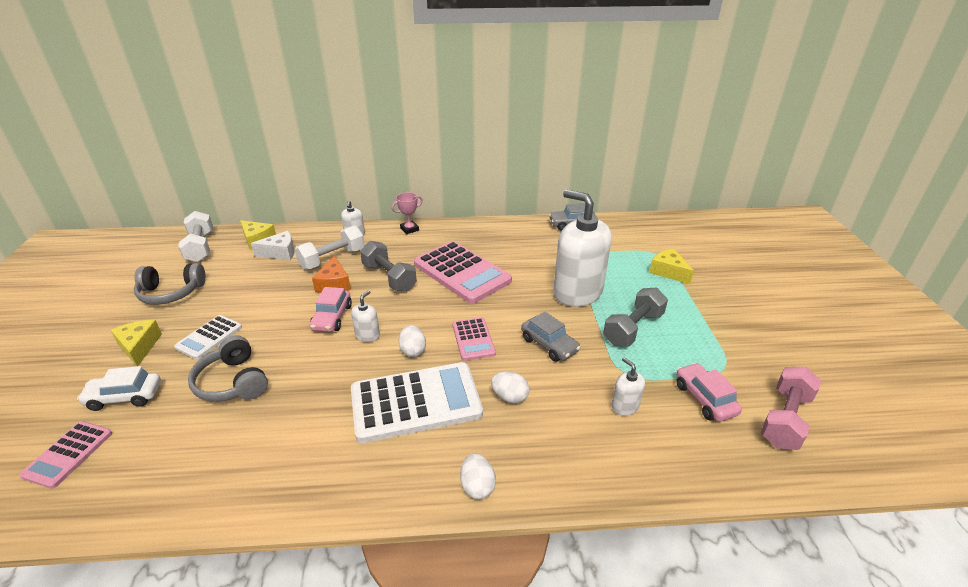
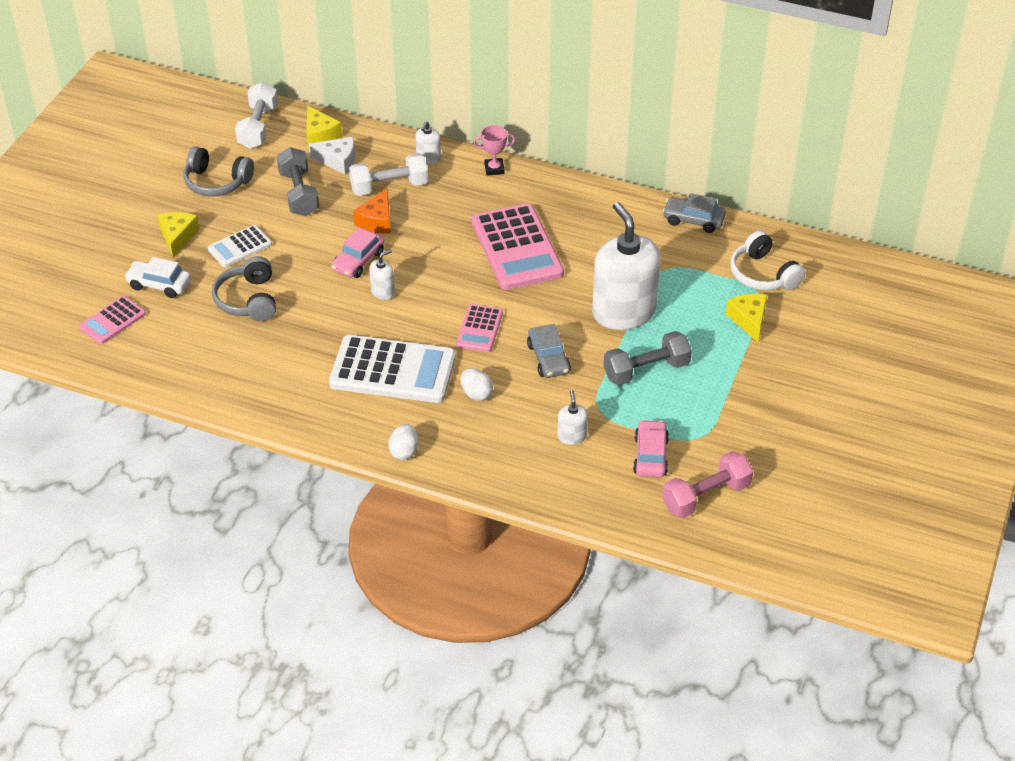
camera: 25 degrees right, 10 degrees up
grey dumbbell [360,241,417,292] -> grey dumbbell moved to [277,147,319,216]
white egg [399,325,426,357] -> none
none -> white headphones [730,231,805,291]

